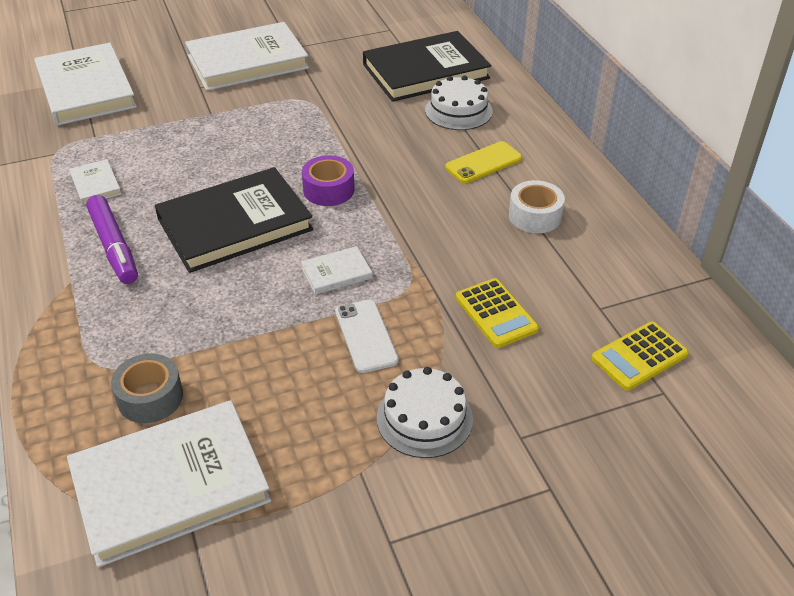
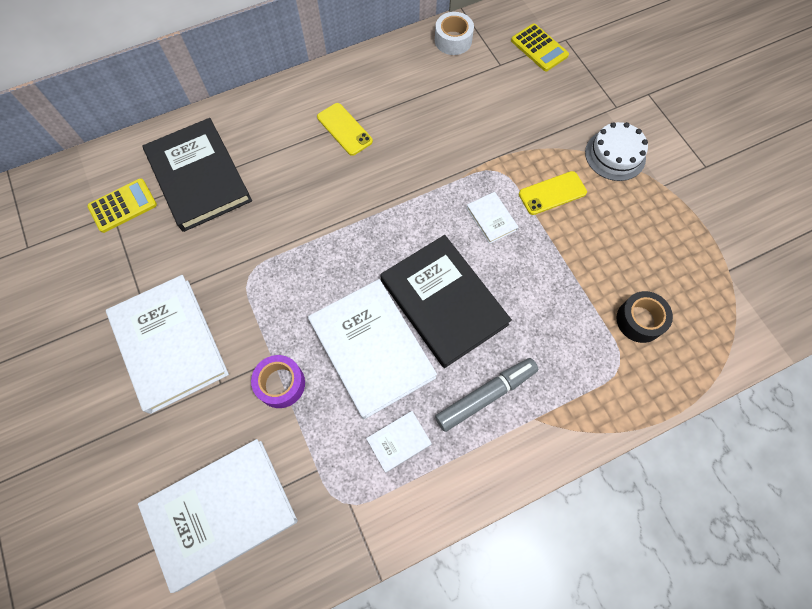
camera: 95 degrees left, 25 degrees up
white book [67,400,271,567] -> white book moved to [308,279,437,419]
purple marker [86,195,138,284] -> grey marker [435,358,538,432]
grey tape [111,353,183,423] -> black tape [616,291,673,343]
purple tape [302,155,355,206] -> purple tape moved to [251,355,305,408]
white phone [335,300,399,373] -> yellow phone [519,171,587,215]
white cake [425,75,493,130] -> none
yellow calculator [455,278,539,348] -> yellow calculator moved to [87,178,157,233]
white tape [509,180,565,233] -> white tape moved to [435,12,474,55]

